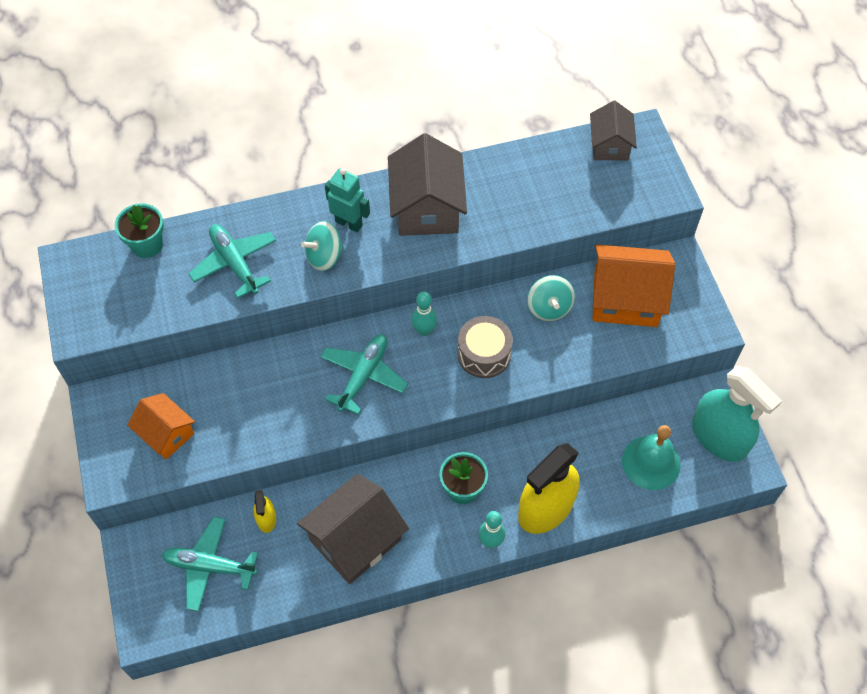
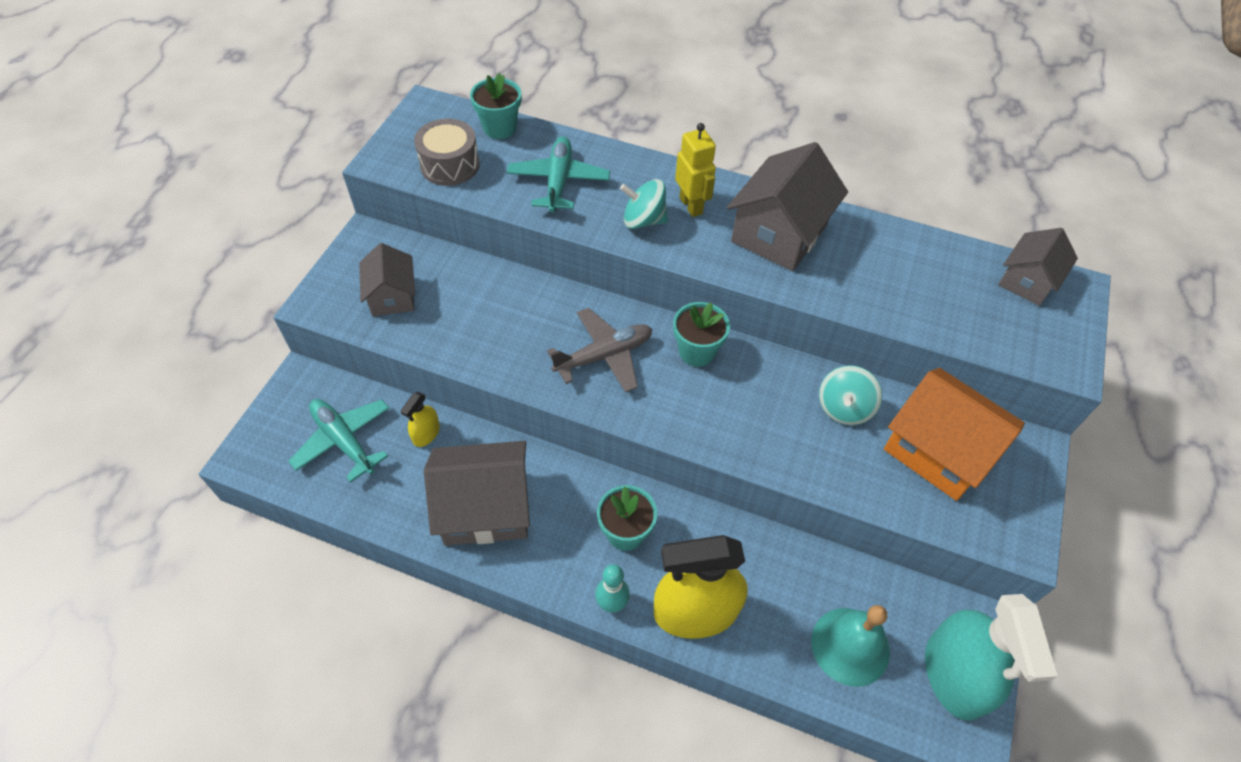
camera: 35 degrees right, 5 degrees down
orange house [127,393,195,459] -> grey house [359,243,415,316]
turquoise plane [320,334,408,415] -> grey plane [547,308,652,393]
turquoise robot [325,168,370,232] -> yellow robot [675,123,716,217]
turquoise bowling pin [411,291,437,336] -> turquoise flower pot [673,302,730,367]
grey drum [458,316,513,378] -> grey drum moved to [414,119,480,186]

